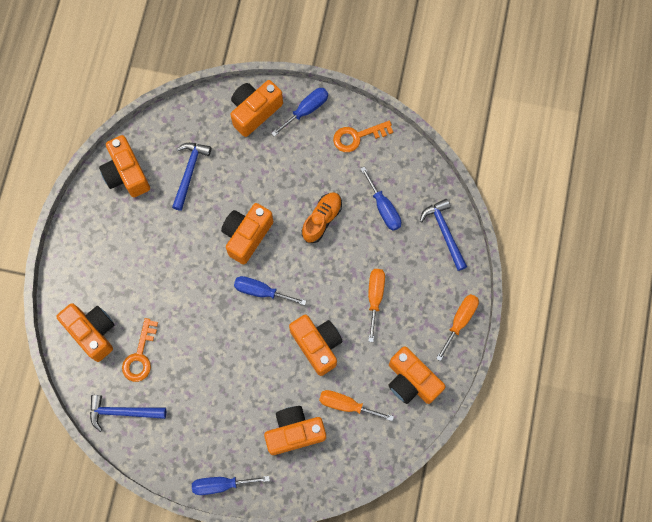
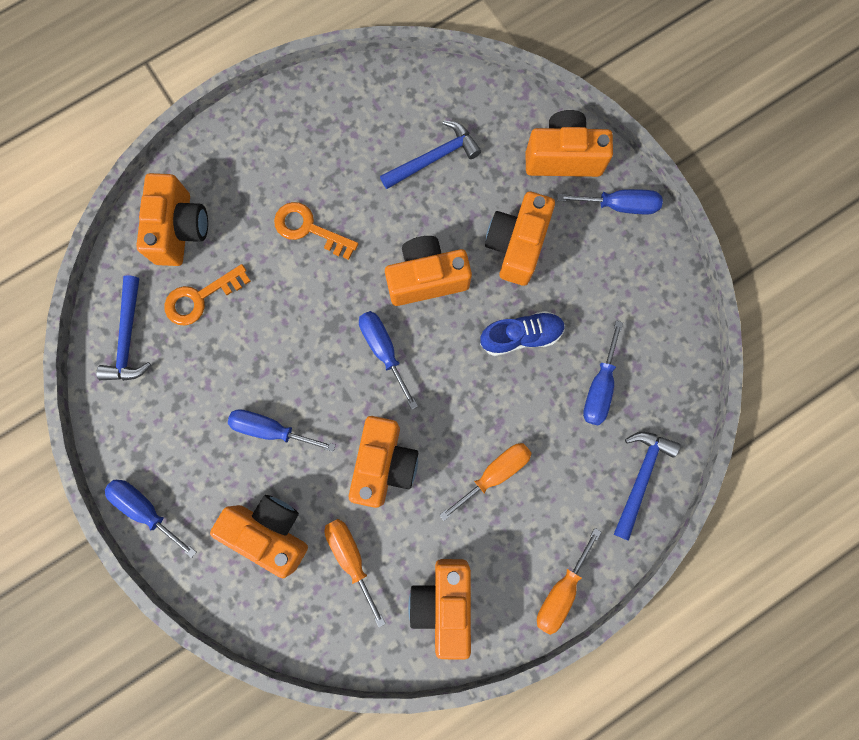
camera: 45 degrees right, 5 degrees up
blue hammer [90,395,166,432] -> blue hammer turned 135 degrees counterclockwise [96,275,151,381]
orange camera [99,135,150,197] -> orange camera moved to [485,192,555,286]
orange shoe [302,192,342,243] -> blue shoe [480,311,565,356]
orange key [333,121,393,152] -> orange key moved to [274,202,358,260]
orange screwdriver [436,294,479,361] -> orange screwdriver turned 135 degrees clockwise [537,528,601,635]
none -> blue screwdriver [228,409,336,452]

